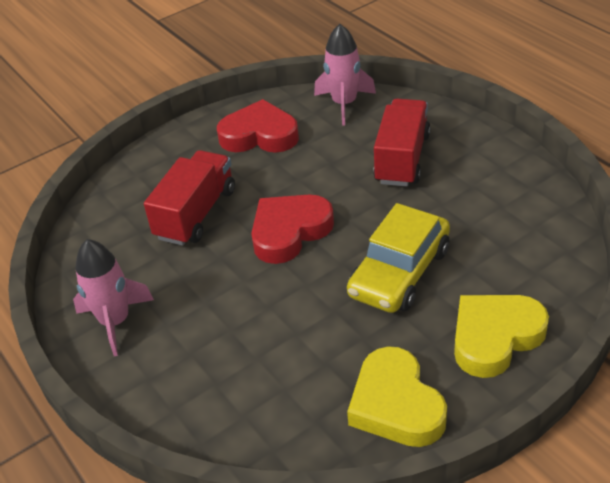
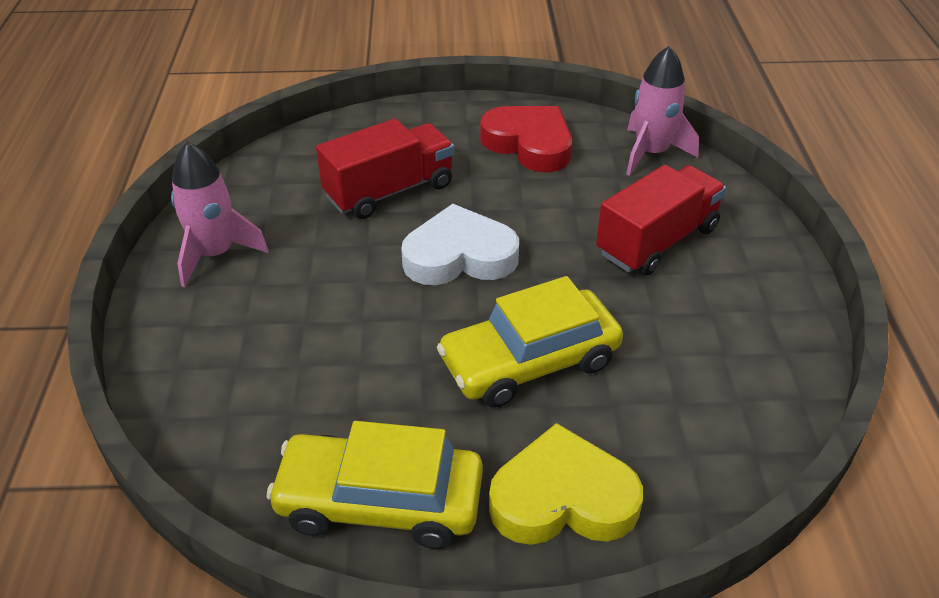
camera: 30 degrees right, 0 degrees up
red heart [251,195,334,264] -> white heart [401,204,519,285]
yellow heart [347,346,447,447] -> yellow car [266,421,483,549]

